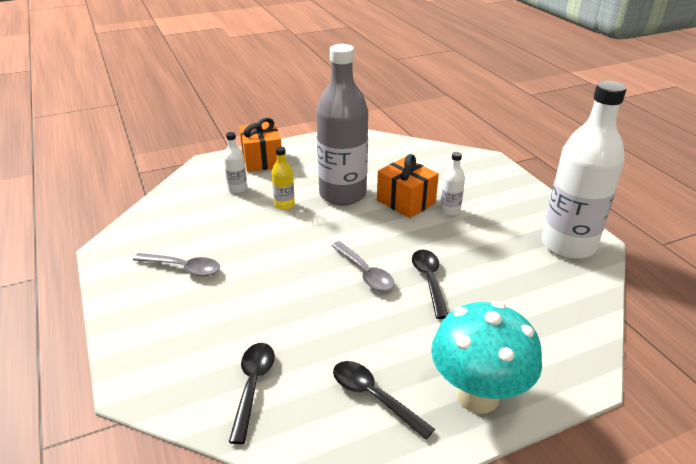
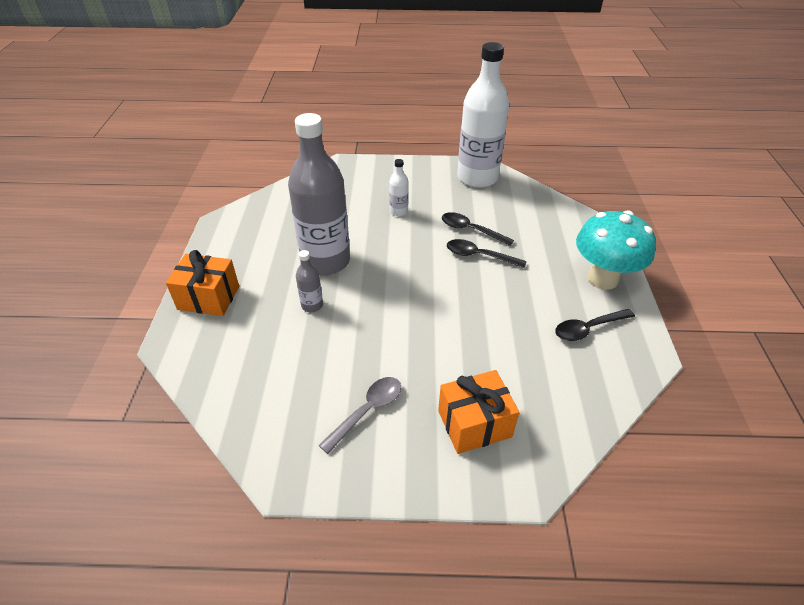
camera: 65 degrees left, 10 degrees up
white bottle [223,132,247,193] -> none
black spoon [229,343,275,444] -> black spoon moved to [442,212,514,246]
yellow bottle [272,147,295,210] -> grey bottle [296,250,323,312]
grey spoon [331,241,394,291] -> none
orange gift [377,154,439,218] -> orange gift moved to [438,370,520,454]

